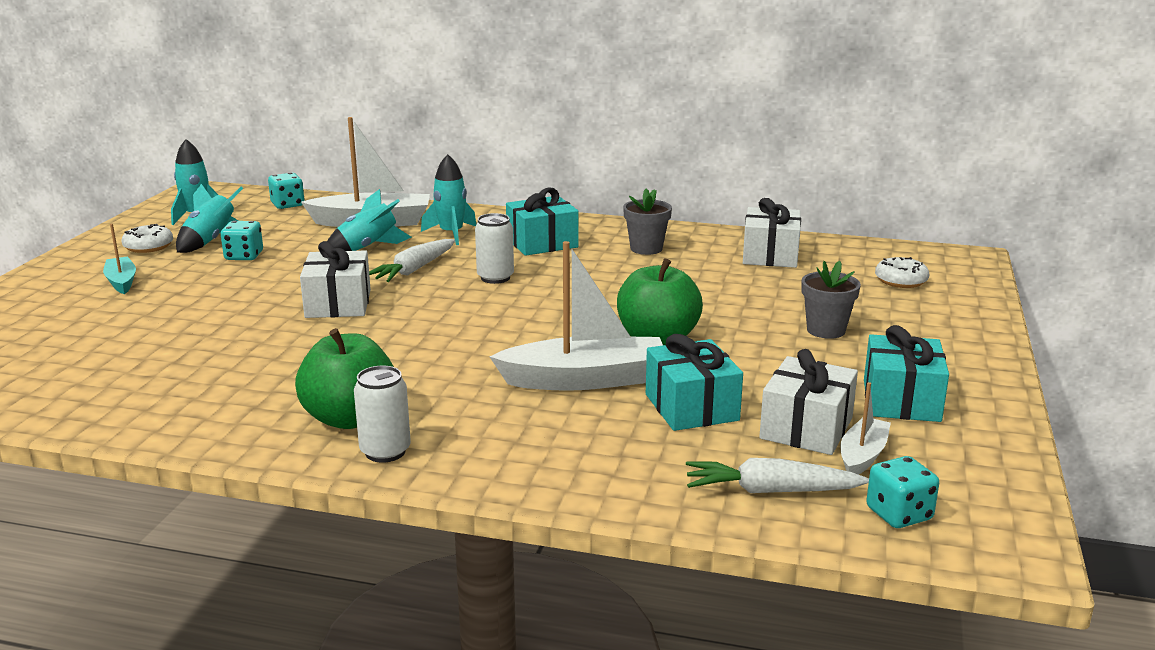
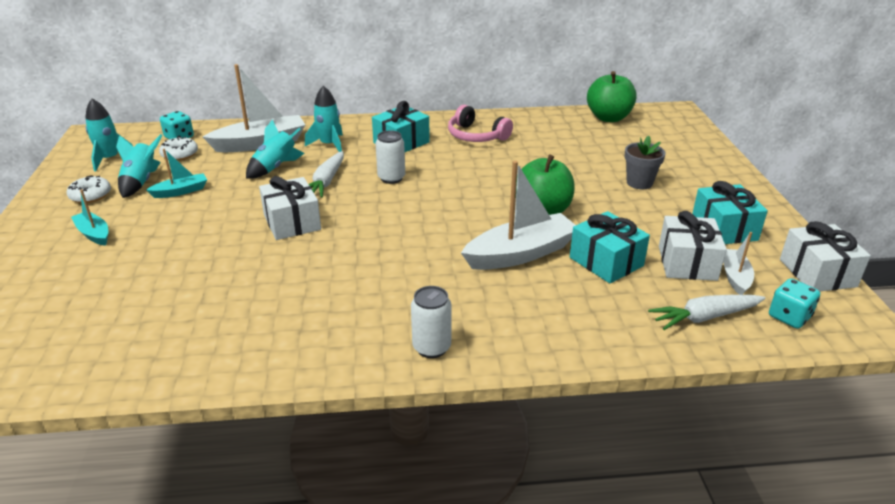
camera: 20 degrees left, 10 degrees up
turquoise dice [221,221,263,260] -> turquoise boat [146,149,207,198]
green apple [295,328,394,429] -> green apple moved to [587,71,637,122]
grey flower pot [623,189,672,255] -> pink headphones [448,105,513,142]
white gift [743,198,801,268] -> white gift moved to [780,221,871,291]
white donut [875,257,929,288] -> white donut moved to [159,137,198,161]

